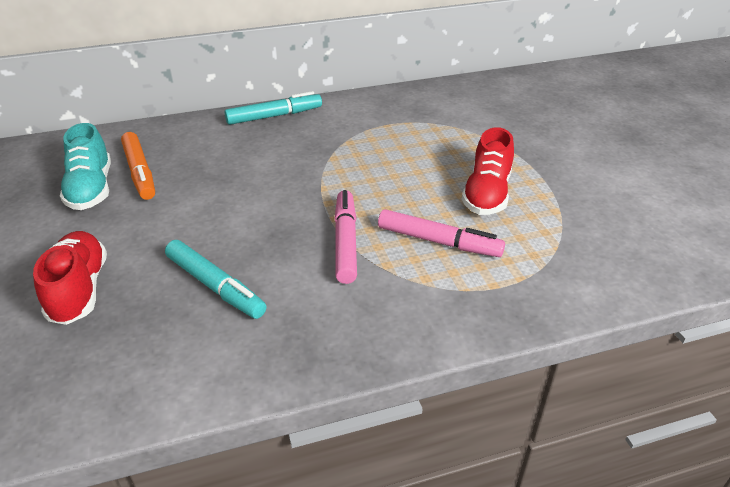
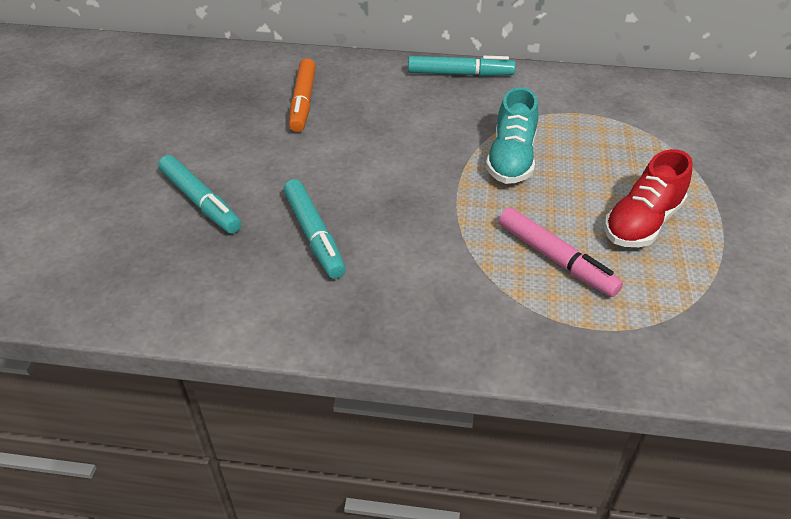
camera: 25 degrees right, 5 degrees up
red shoe [33,231,107,325] -> turquoise marker [158,155,241,233]
turquoise shoe [60,123,111,210] -> turquoise shoe moved to [486,87,539,184]
pink marker [334,190,357,284] -> none

